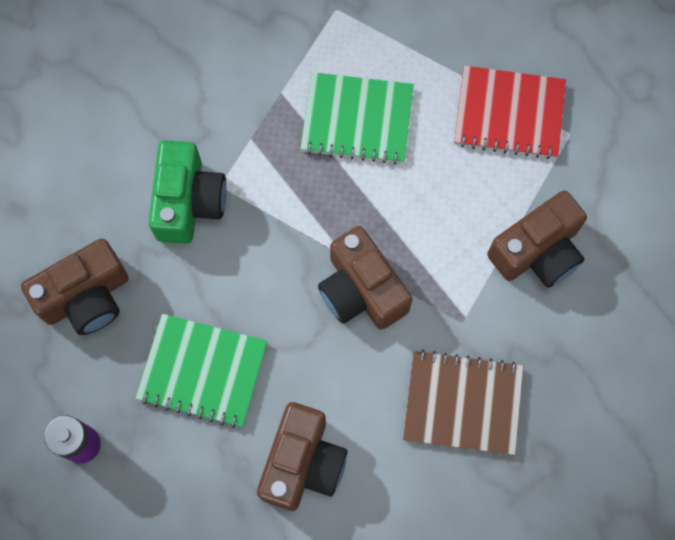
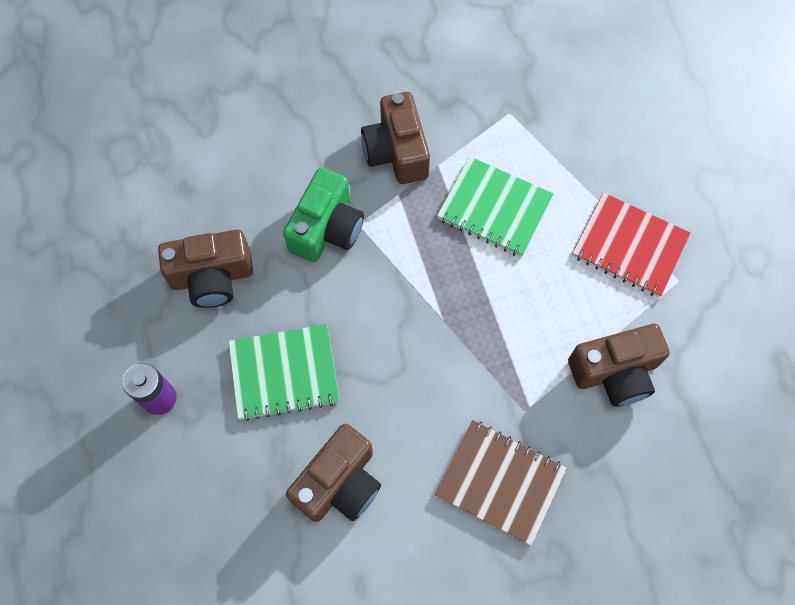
camera: 20 degrees right, 5 degrees down
green notebook [135,314,267,428] -> green notebook turned 45 degrees counterclockwise [229,324,340,421]
brown camera [318,226,412,329] -> brown camera moved to [361,92,430,184]

